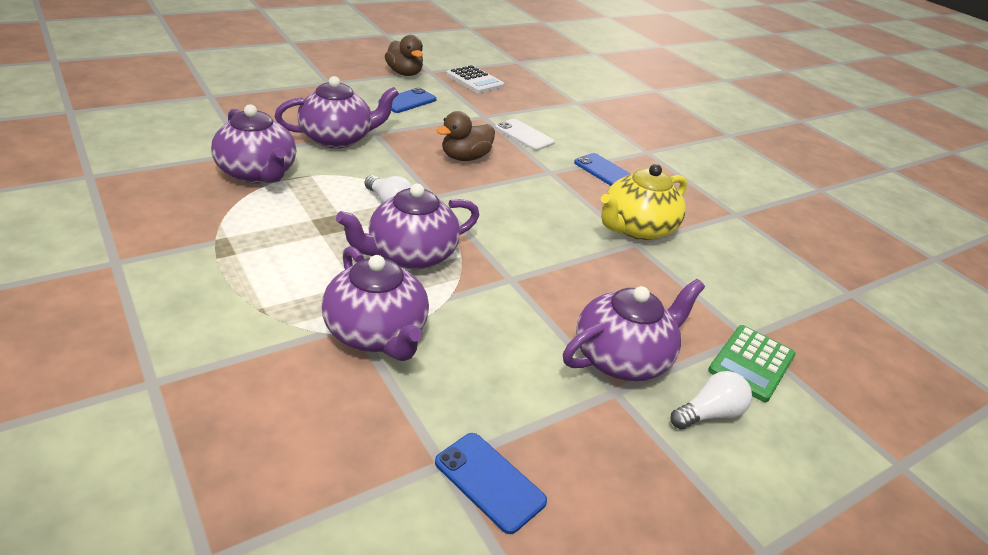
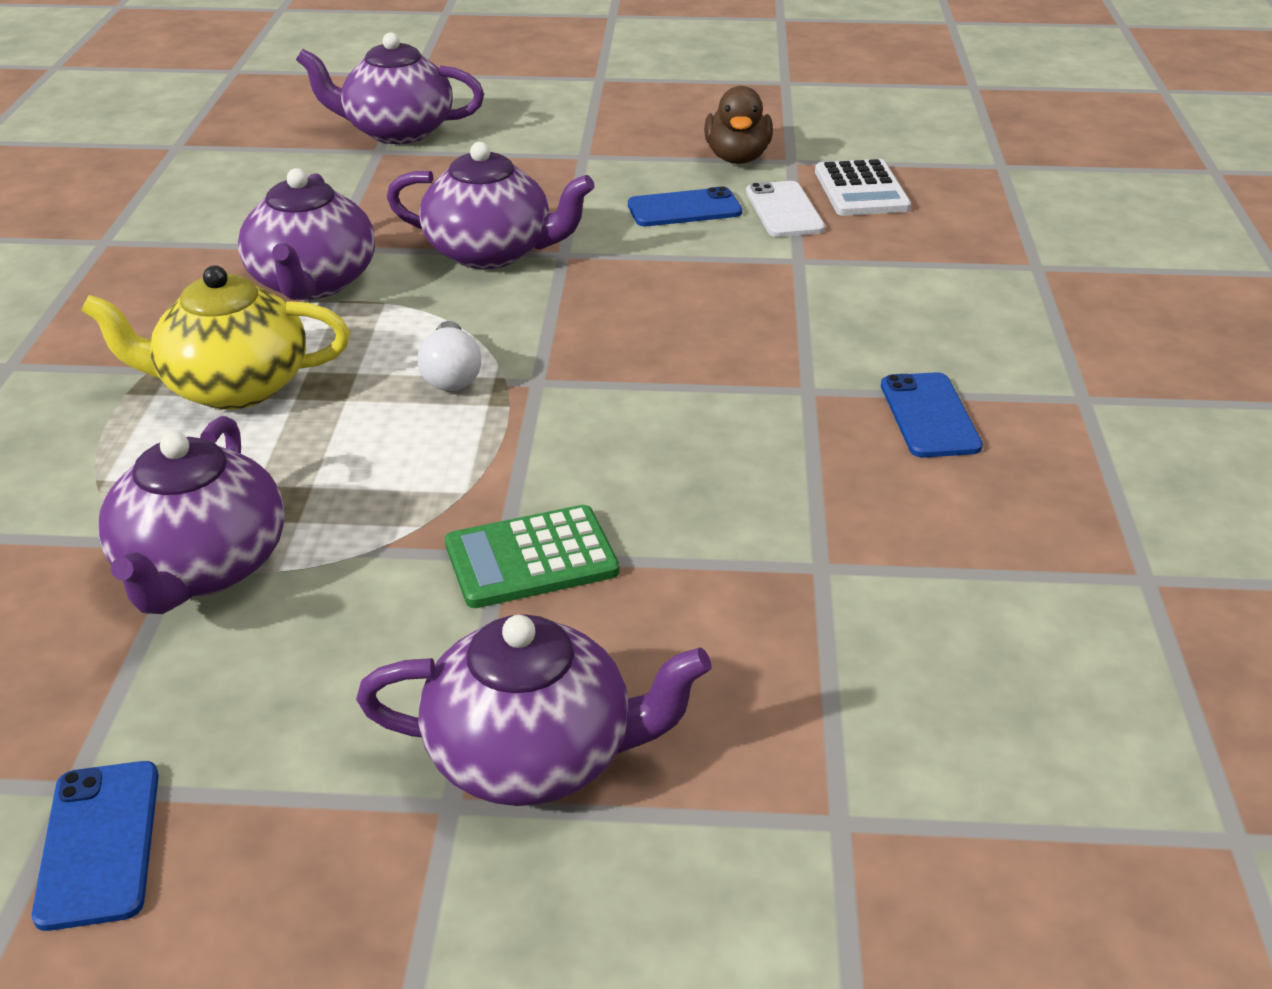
camera: 40 degrees right, 0 degrees up
purple teapot [336,184,479,270] -> purple teapot moved to [296,33,484,144]
brown duck [436,111,495,161] -> none
white phone [495,119,555,151] -> white phone moved to [746,181,825,237]
yellow teapot [601,164,687,240] -> yellow teapot moved to [81,265,350,410]
white light bulb [671,371,752,429] -> none
green calculator [708,325,796,402] -> green calculator moved to [445,505,619,608]

